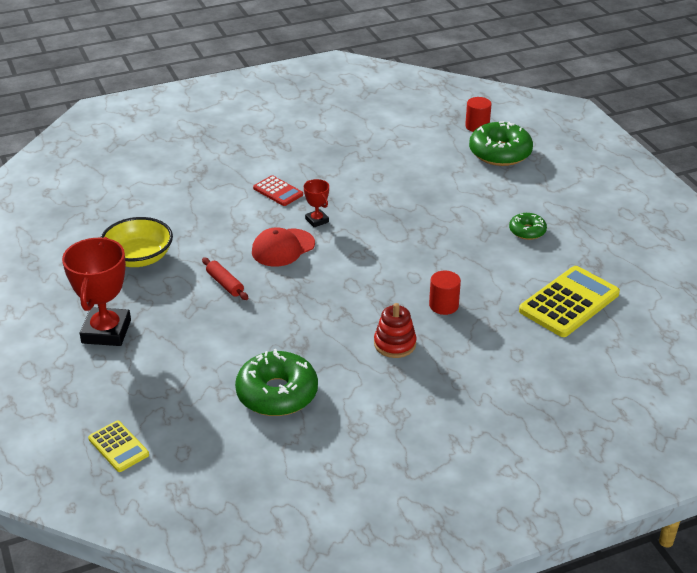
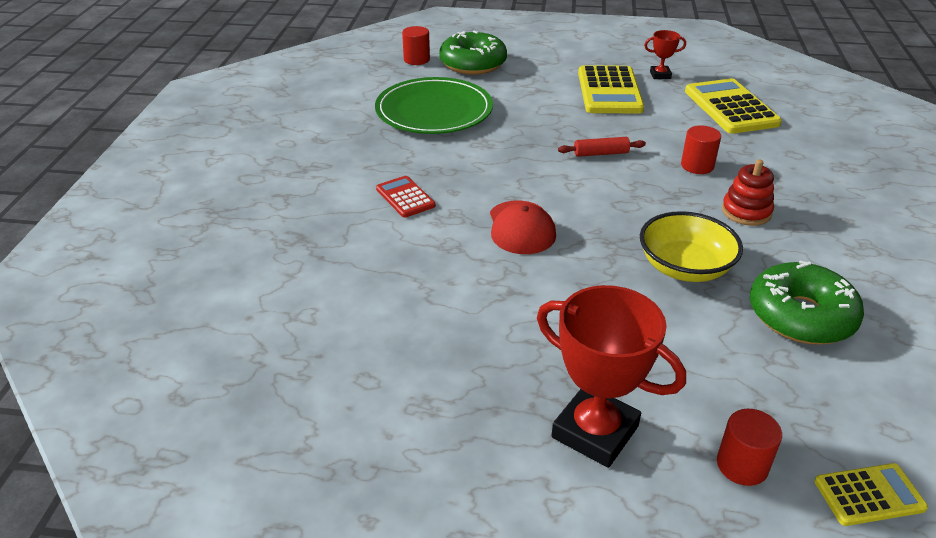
camera: 60 degrees left, 0 degrees up
yellow bowl [101,217,173,267] -> yellow bowl moved to [640,211,743,282]
red rolling pin [202,257,248,300] -> red rolling pin moved to [558,137,646,157]
red calculator [253,175,303,206] -> red calculator turned 105 degrees counterclockwise [376,176,435,218]
red trophy [304,179,329,228] -> red trophy moved to [644,30,686,79]
green donut [509,213,547,240] -> yellow calculator [578,65,644,114]
none -> green plate [375,77,493,134]
none -> red cylinder [717,409,782,486]

